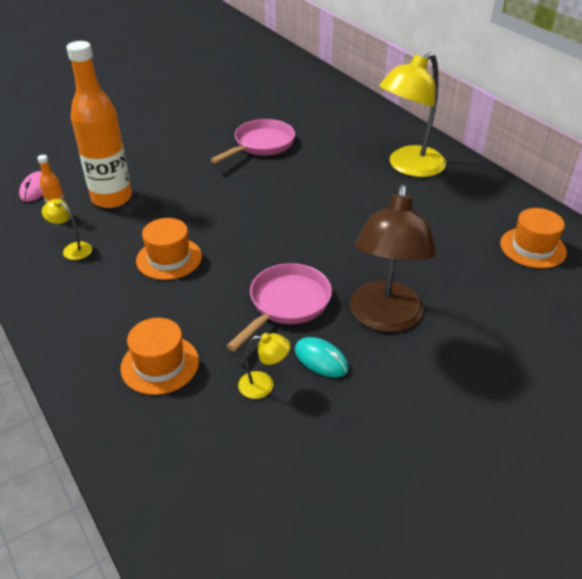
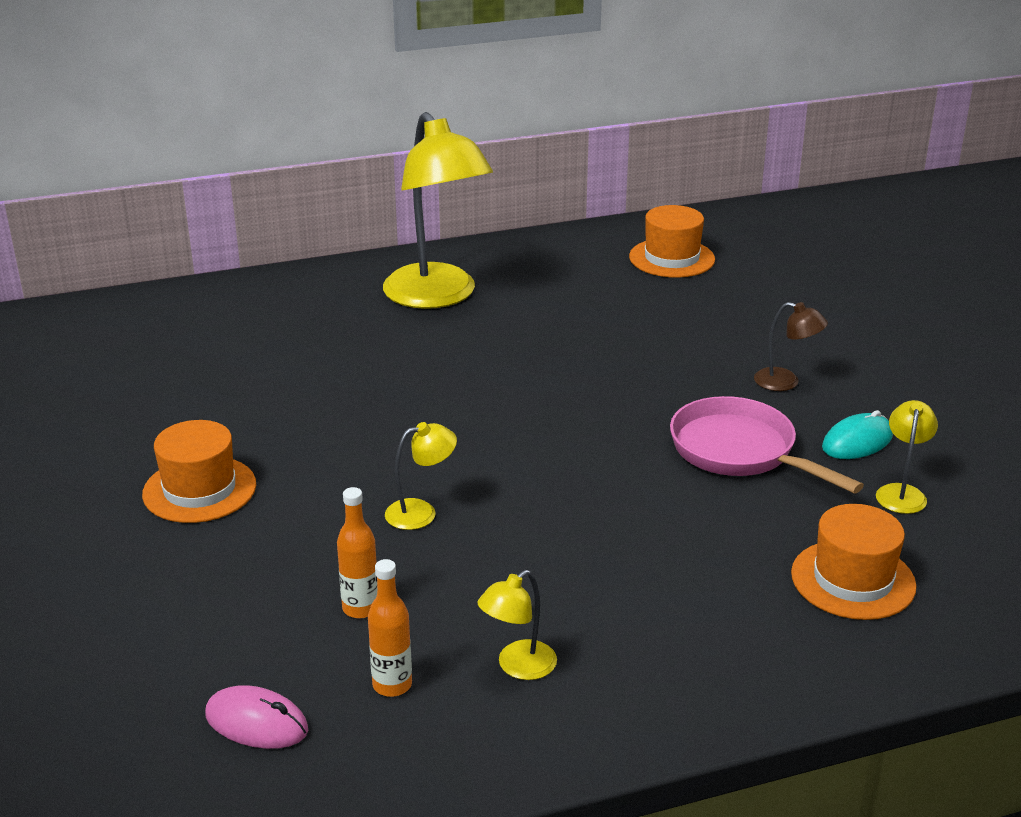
camera: 75 degrees left, 10 degrees down
orange bottle [66,41,132,208] -> orange bottle [337,487,377,618], size x0.43
orange hat [136,218,202,280] -> orange hat moved to [142,420,256,523]
pink pan [211,119,295,163] -> none
brown lamp [350,184,437,332] -> brown lamp [754,302,828,391], size x0.43
none -> yellow lamp [385,422,457,530]

